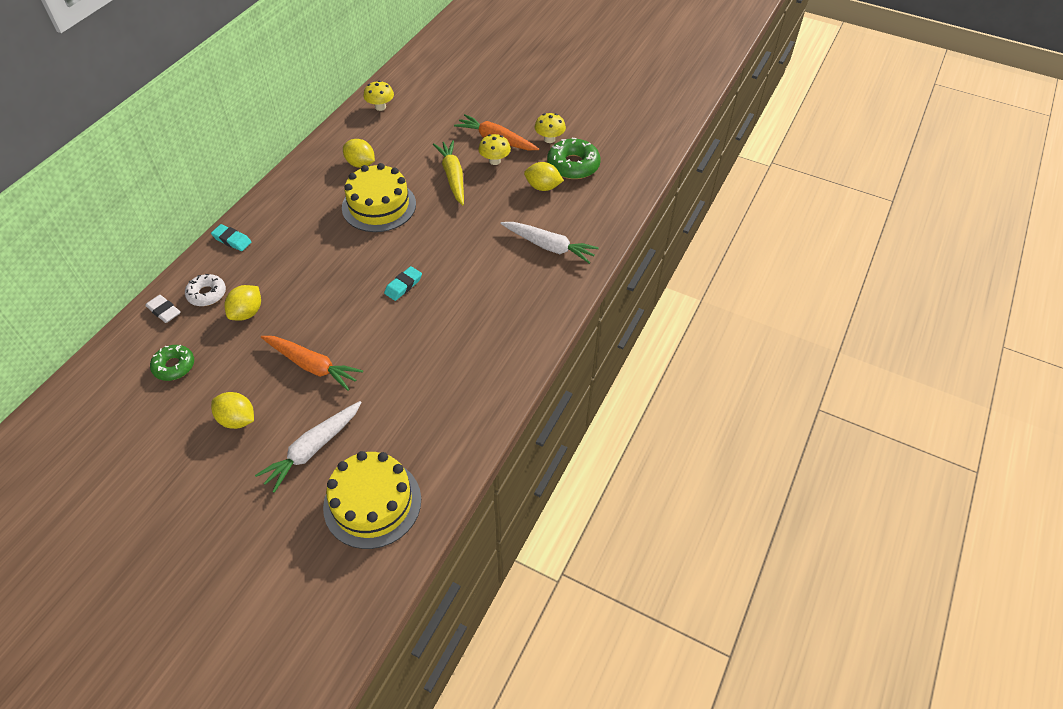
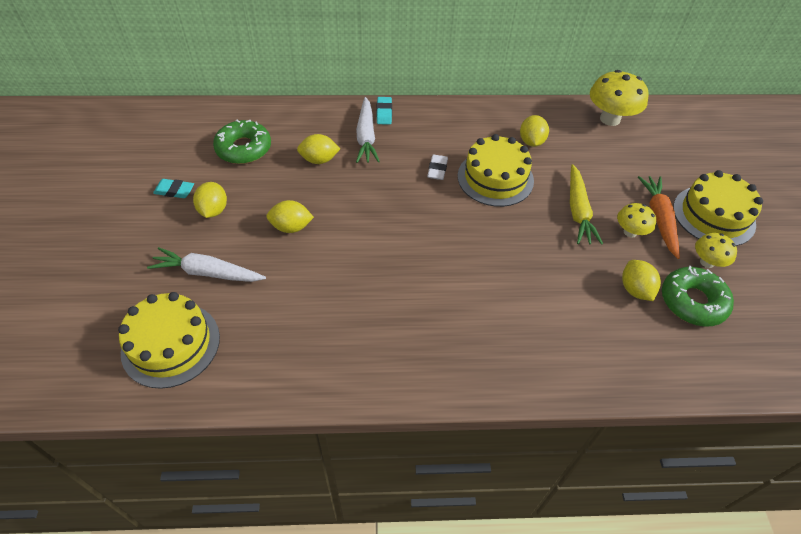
camera: 60 degrees right, 0 degrees up
white eraser [145,295,181,323] -> white eraser moved to [427,155,448,180]
green donut [150,345,194,381] -> green donut [213,120,271,164], size x1.57
white donut [185,274,226,306] -> none
orange carrot [261,336,363,391] -> yellow lemon [266,200,314,233]
yellow mushroom [363,81,394,111] -> yellow mushroom [590,70,649,126], size x1.76
turquoise eraser [384,266,422,301] -> turquoise eraser moved to [153,179,194,198]
yellow carrot [433,140,464,205] -> yellow carrot turned 135 degrees clockwise [570,164,603,245]
white carrot [501,222,599,264] -> white carrot moved to [356,97,380,163]
none -> yellow cake [673,170,763,246]

